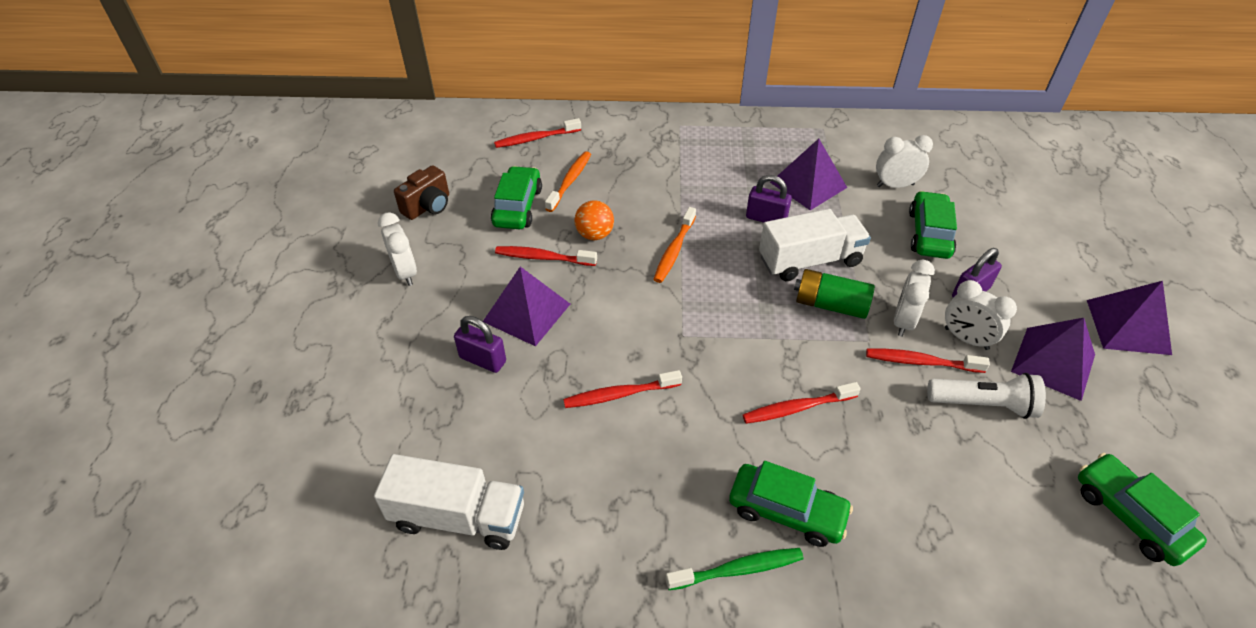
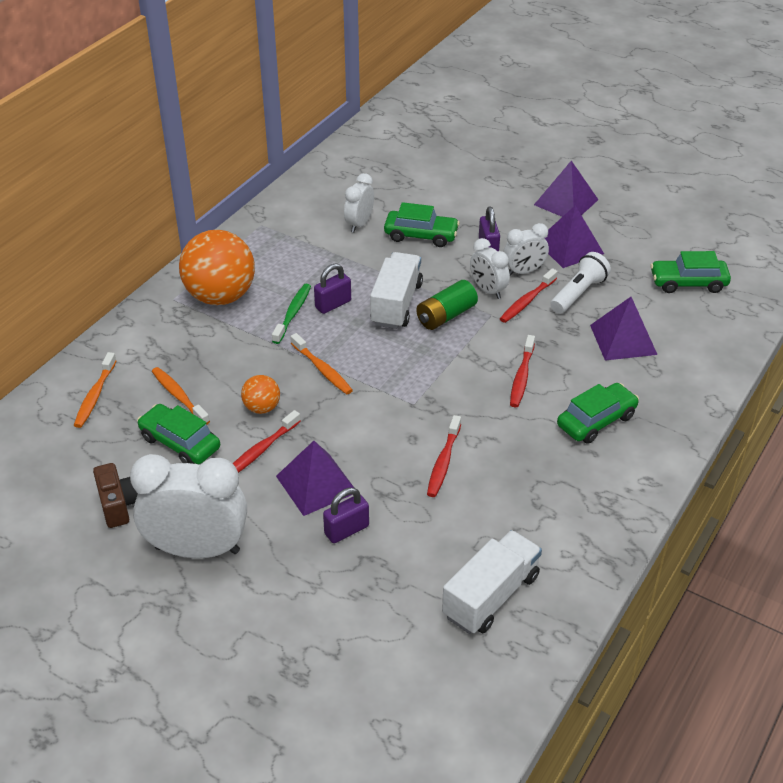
camera: 60 degrees left, 5 degrees down
white clock [378,212,417,286] -> white clock [130,454,247,558], size x1.88
red toothbrush [494,118,581,148] -> orange toothbrush [74,352,117,428]
green toothbrush [665,548,804,590] -> green toothbrush moved to [272,284,311,344]
purple pyramid [770,139,847,210] -> purple pyramid moved to [590,297,658,361]
green car [909,191,957,259] -> green car turned 150 degrees clockwise [384,202,460,247]
none -> orange ball [179,230,255,305]

